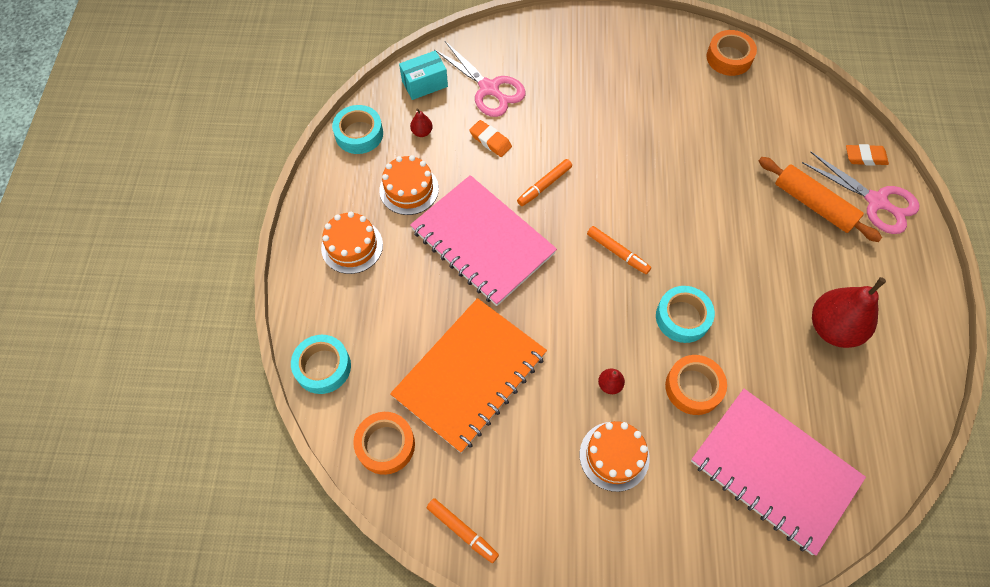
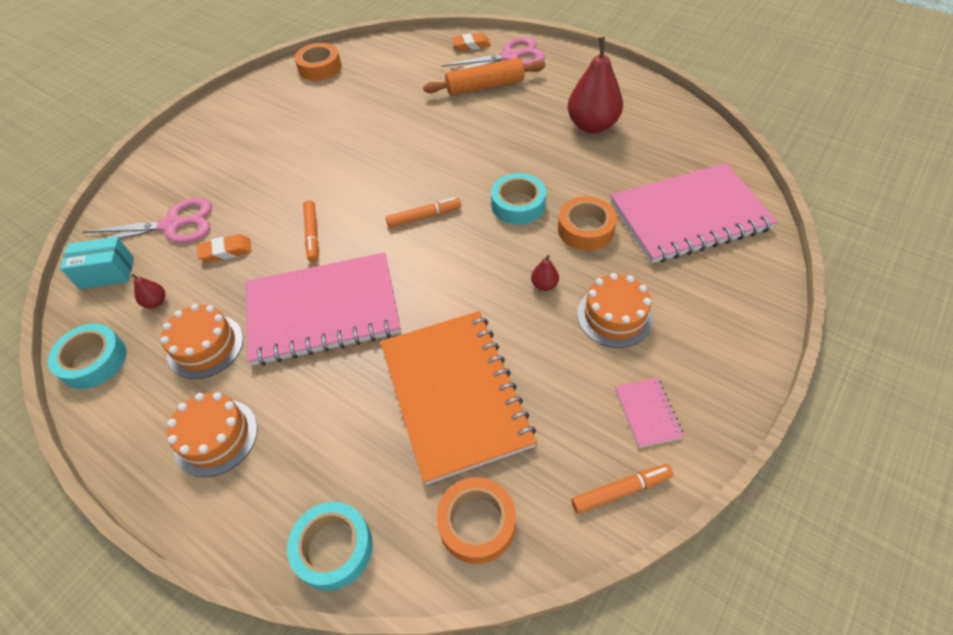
camera: 55 degrees left, 10 degrees down
turquoise box [399,51,448,100] -> turquoise box turned 75 degrees clockwise [60,237,134,289]
orange eraser [846,144,889,166] -> orange eraser turned 45 degrees clockwise [452,33,491,51]
none -> pink notebook [615,377,684,448]

